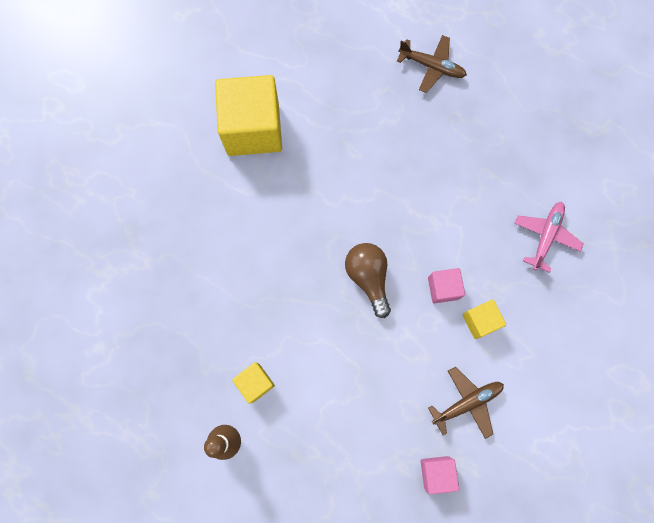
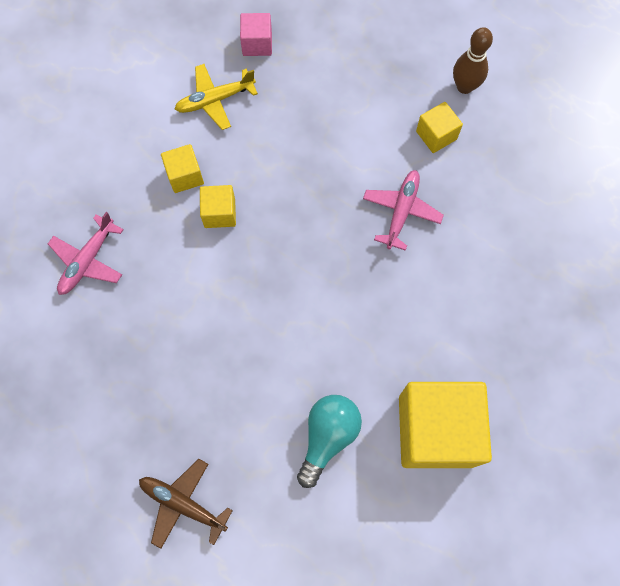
camera: 175 degrees left, 5 degrees down
brown light bulb [345,243,391,318] -> none
pink cube [428,268,465,303] -> yellow cube [200,185,236,228]
brown plane [428,367,504,439] -> yellow plane [175,64,258,130]
none -> turquoise light bulb [297,395,362,488]
none -> pink plane [363,170,444,251]

